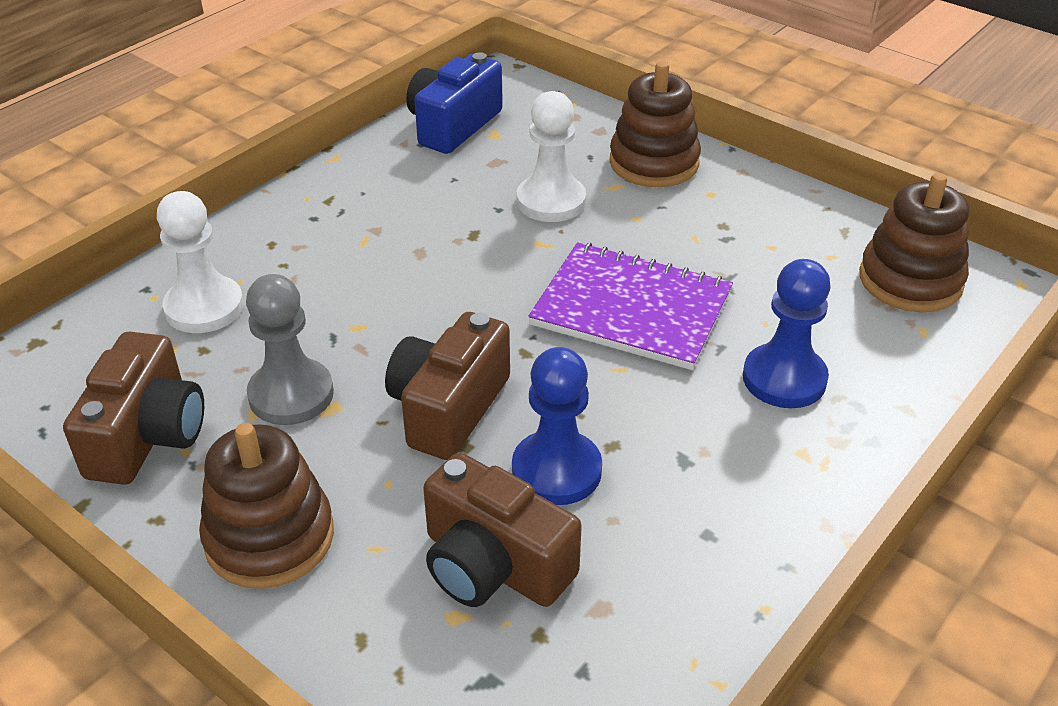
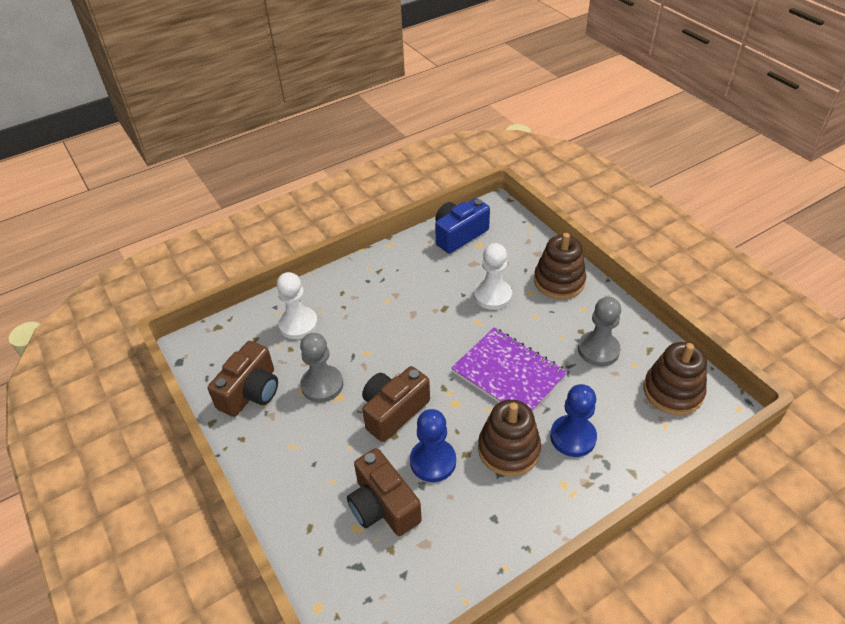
camera: 20 degrees right, 5 degrees up
brown stacking toy [199,423,334,589] -> brown stacking toy moved to [478,399,541,476]
none -> grey pawn [578,297,621,366]

